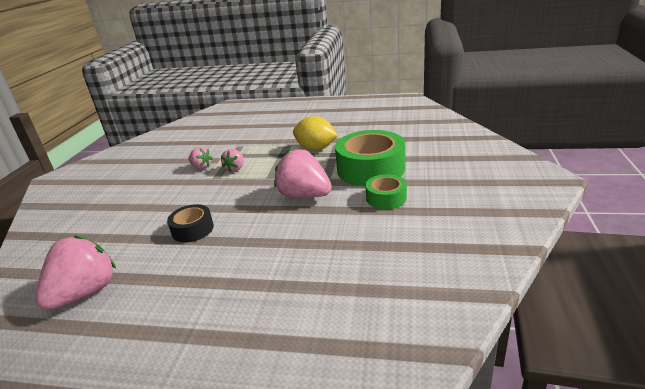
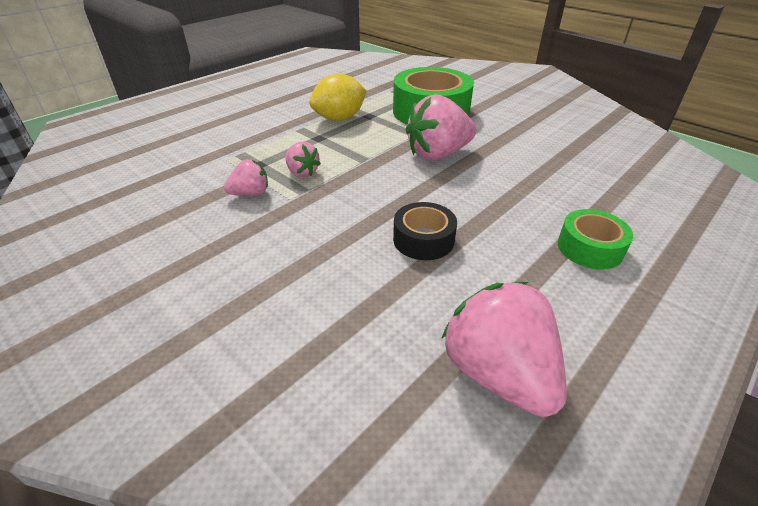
camera: 60 degrees left, 10 degrees up
green tape [366,174,407,209] -> green tape moved to [558,209,633,269]

